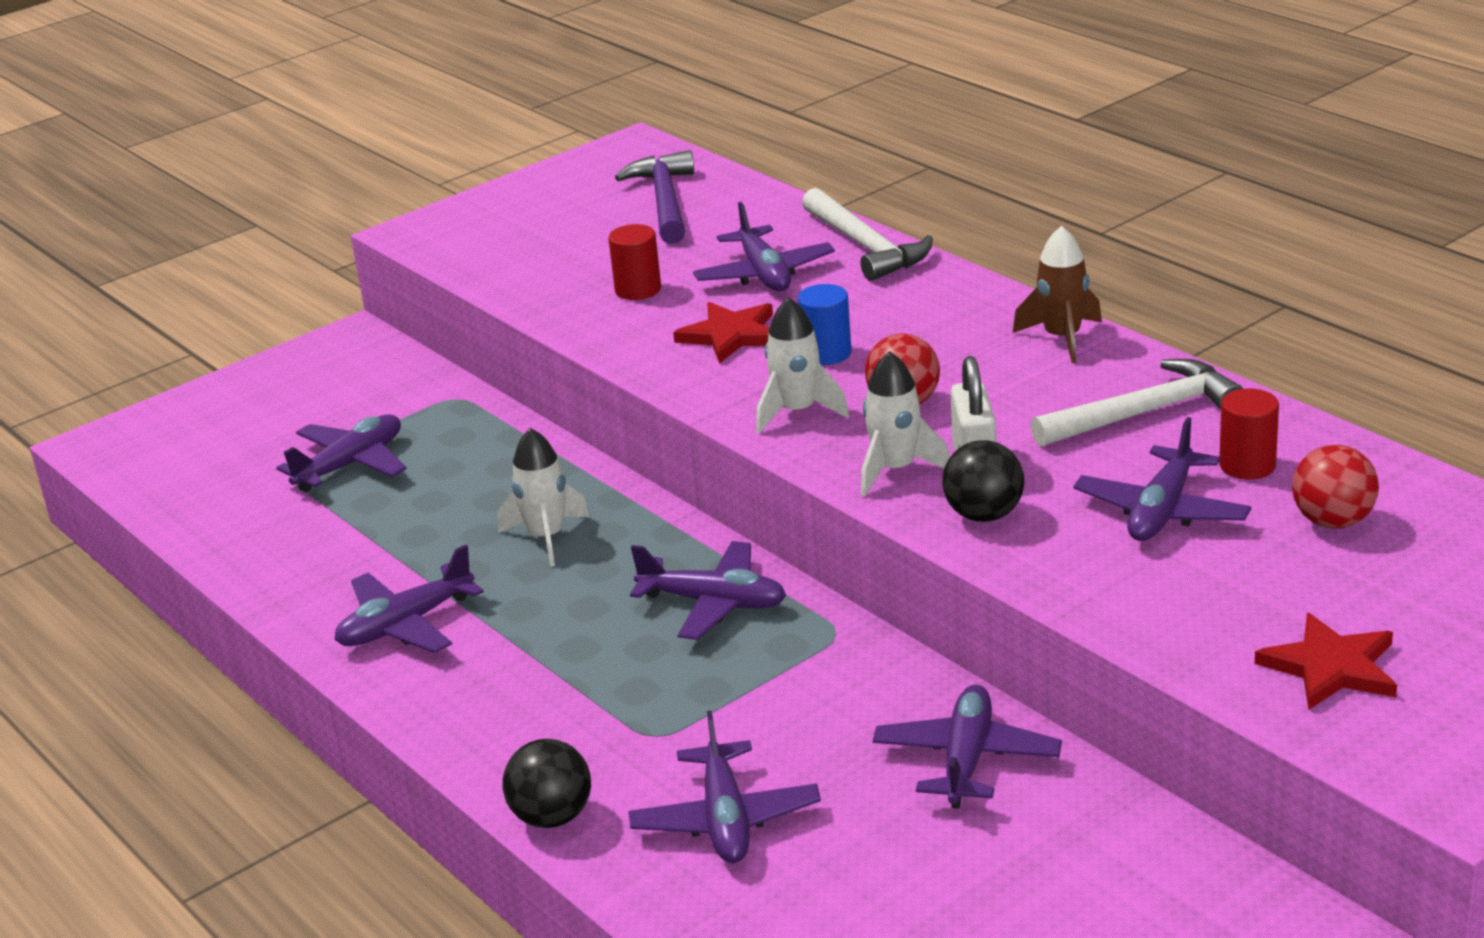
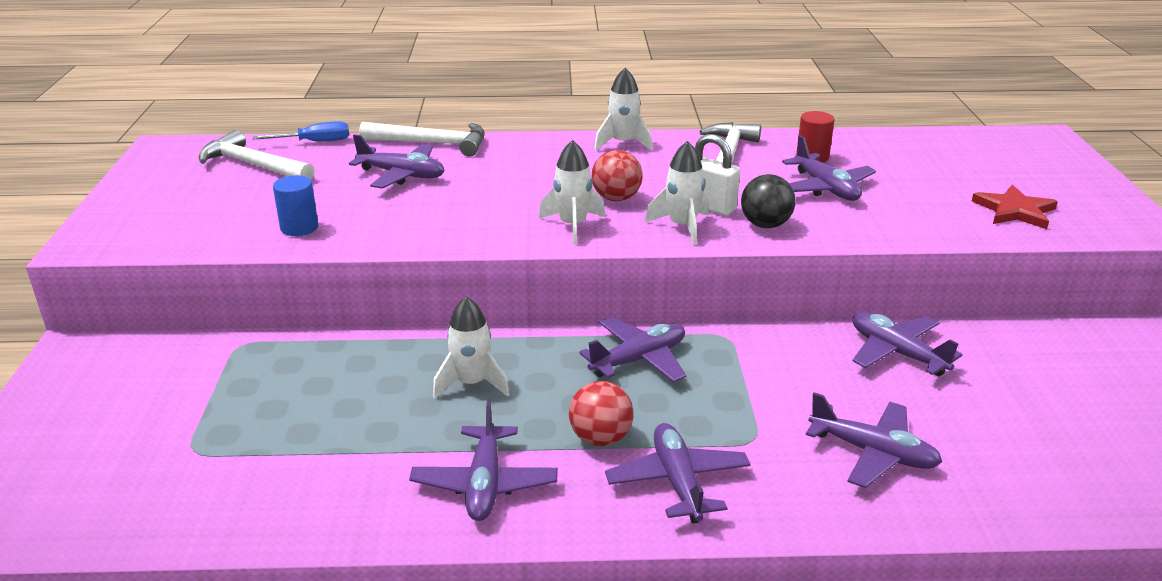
camera: 55 degrees left, 0 degrees up
purple plane [277,414,407,492] -> purple plane moved to [605,423,751,524]
black ball [502,739,591,828] -> none
red cylinder [608,224,661,300] -> none
purple hammer [615,150,694,244] -> white hammer [199,130,315,180]
red star [673,302,773,364] -> none
blue cylinder [798,284,851,365] -> blue cylinder moved to [273,175,318,236]
brown rocket [1013,226,1102,363] -> white rocket [594,68,653,151]
red ball [1292,445,1379,529] -> red ball moved to [569,381,634,446]
none -> blue screwdriver [253,121,349,141]

